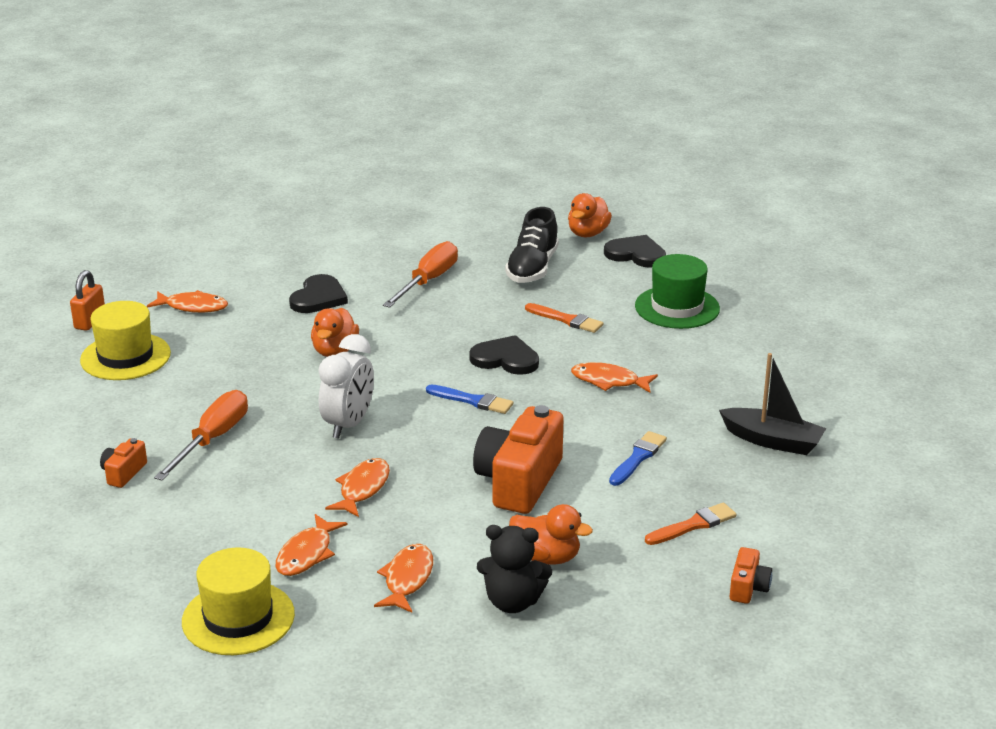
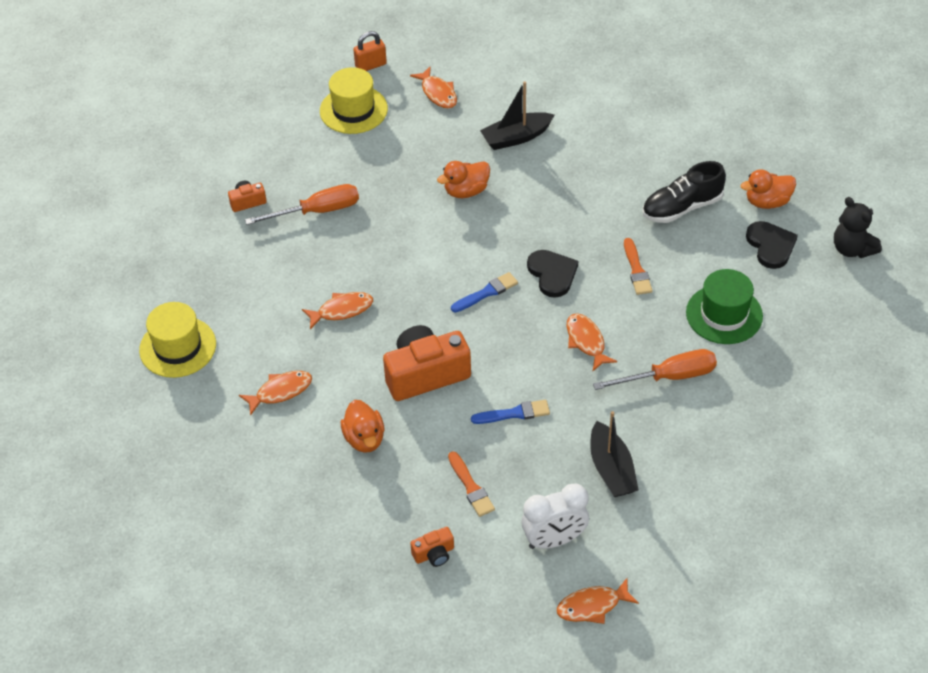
camera: 50 degrees right, 20 degrees up
orange fish [276,514,348,576] -> orange fish moved to [557,578,639,624]
black heart [289,274,348,313] -> black boat [480,81,554,150]
white clock [318,334,374,439] -> white clock moved to [522,483,589,549]
orange screwdriver [383,241,458,308] -> orange screwdriver moved to [593,349,717,390]
blue brush [426,384,513,414] -> blue brush turned 105 degrees counterclockwise [451,272,518,313]
black teddy bear [477,525,552,613] -> black teddy bear moved to [834,197,882,258]
orange brush [645,502,736,545] -> orange brush turned 45 degrees clockwise [448,451,495,517]

